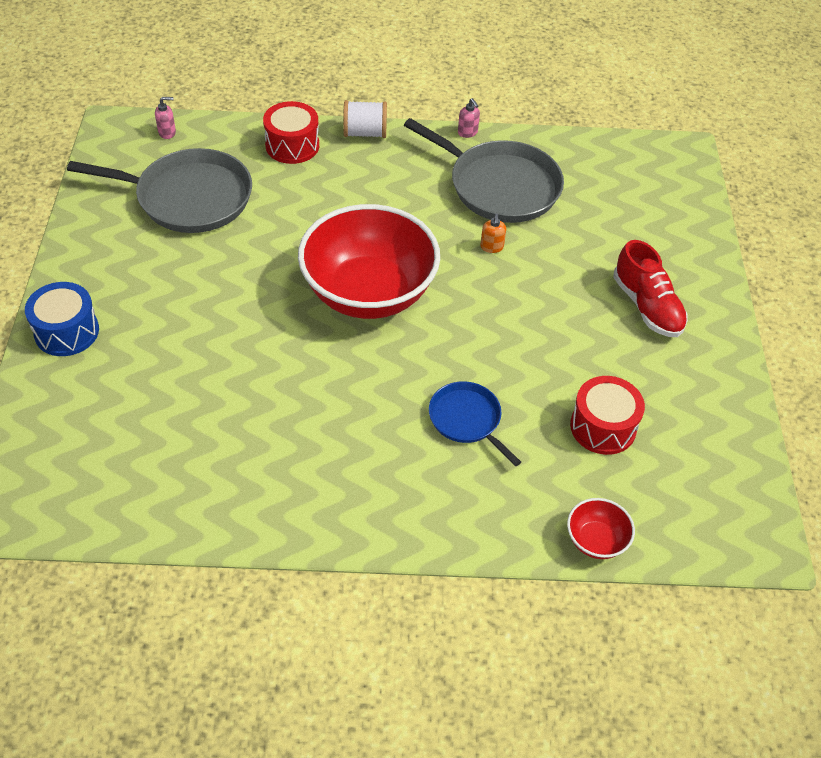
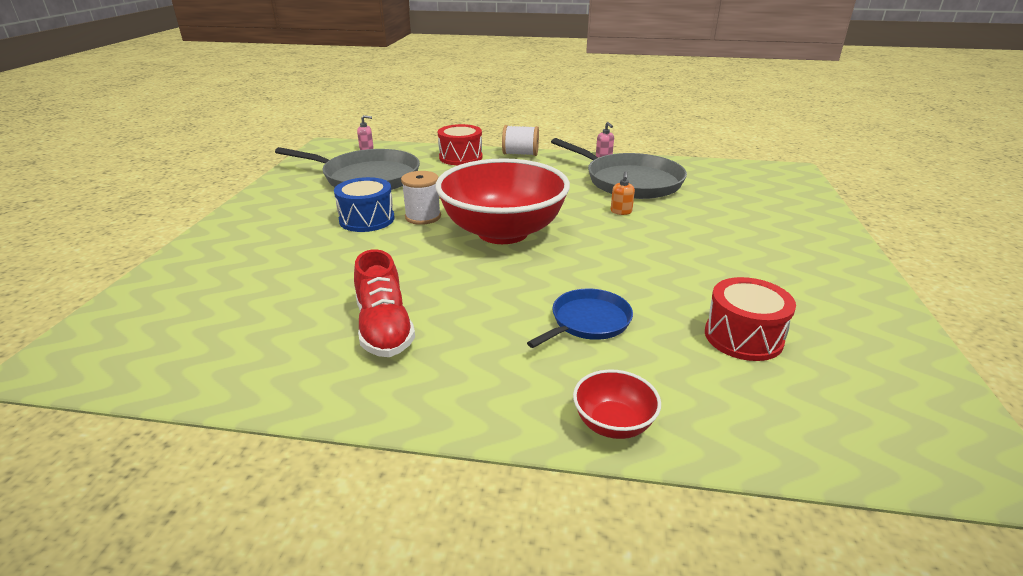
camera: 10 degrees right, 20 degrees down
blue drum [25,282,99,356] -> blue drum moved to [334,177,395,232]
blue pan [429,382,521,466] -> blue pan turned 75 degrees clockwise [527,289,633,348]
red bowl [567,498,635,559] -> red bowl moved to [573,370,661,439]
red shoe [613,240,688,337] -> red shoe moved to [354,249,415,357]
none -> white spool [401,171,441,225]

